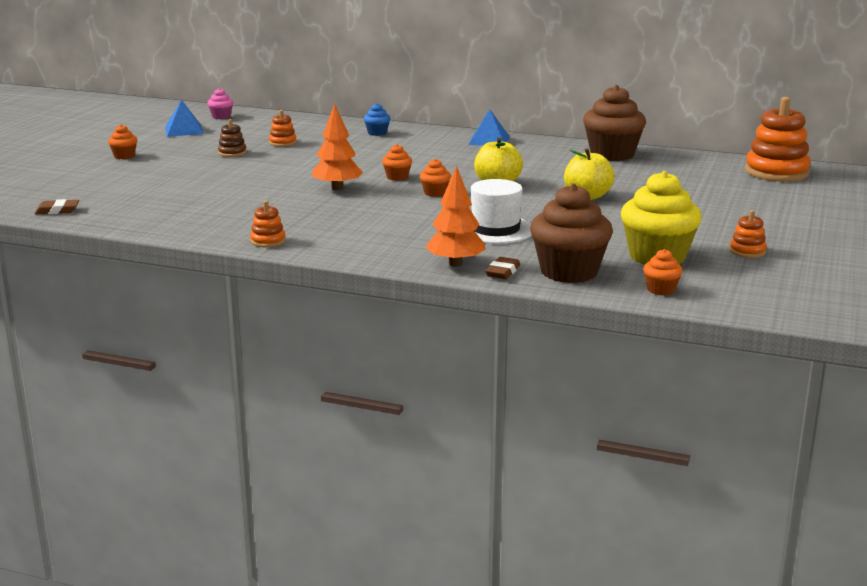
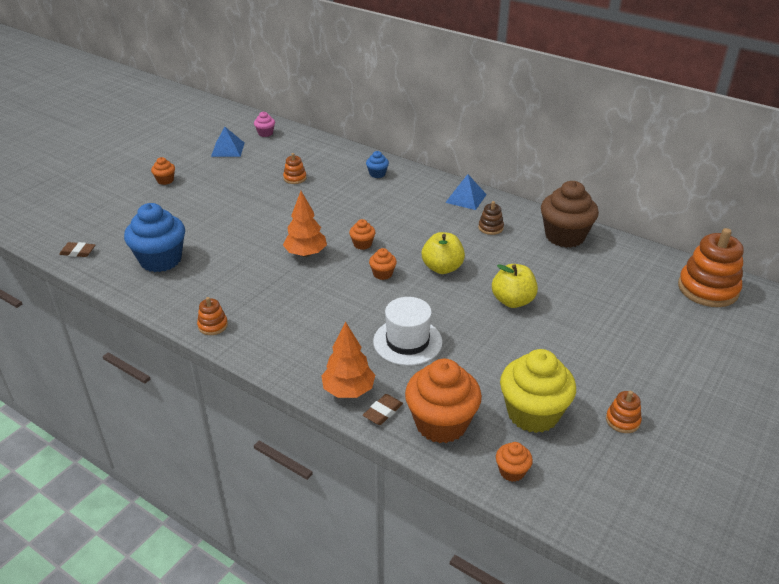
camera: 15 degrees right, 15 degrees up
brown stacking toy [218,119,247,157] -> brown stacking toy moved to [478,201,504,235]
brown cupcake [530,183,613,283] -> orange cupcake [405,359,482,443]
none -> blue cupcake [124,203,185,272]

